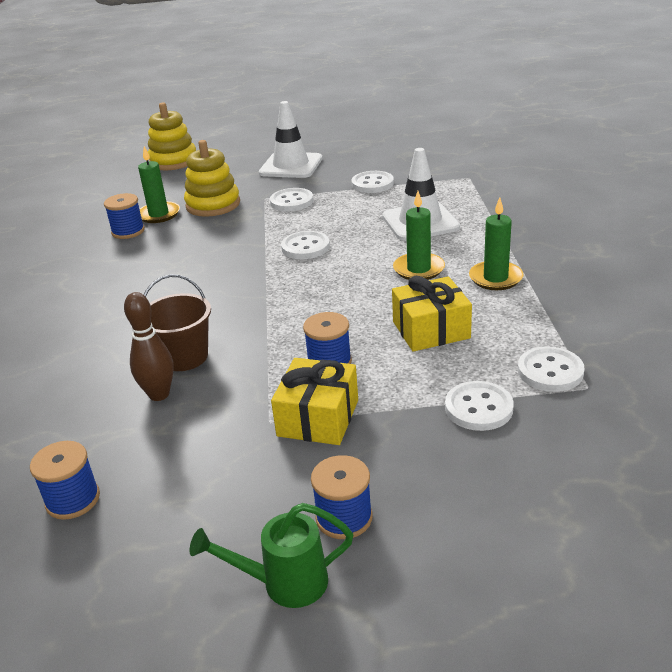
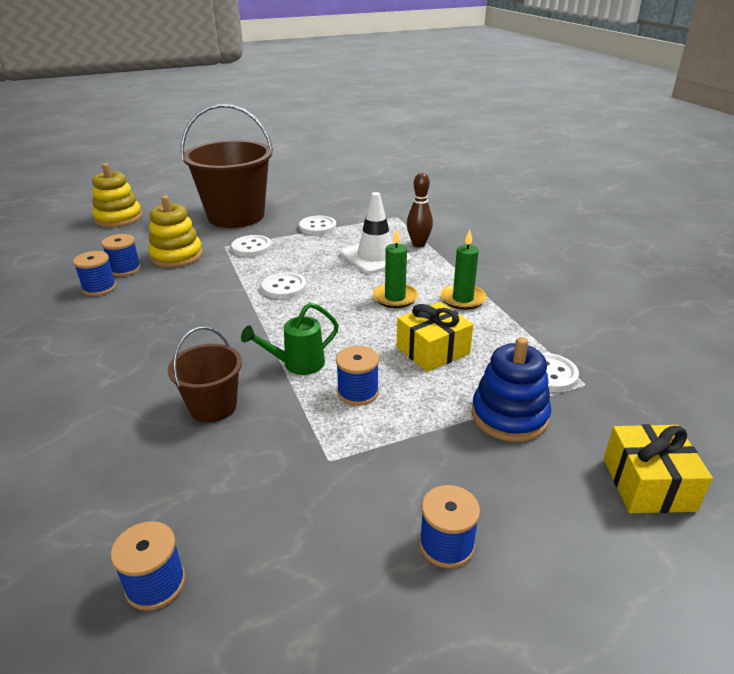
camera: 20 degrees left, 0 degrees up
brown bowling pin [124,292,174,401] -> brown bowling pin moved to [407,172,433,247]
green candle [138,146,180,223] -> blue spool [101,234,141,276]
green watering can [190,503,353,608] -> green watering can moved to [241,302,339,375]
white traffic cone [259,101,322,178] -> brown bucket [181,104,273,228]
yellow gift [271,358,358,445] -> yellow gift moved to [604,424,713,513]
white button [445,381,514,431] -> blue stacking toy [472,337,551,442]

